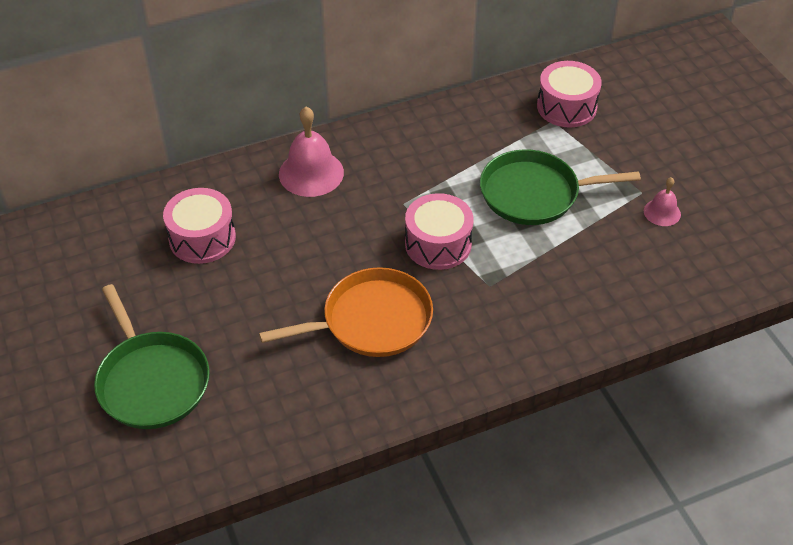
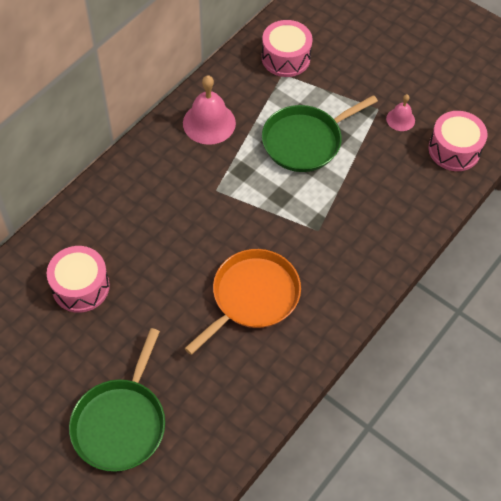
camera: 30 degrees left, 10 degrees up
green pan [94,284,210,429] -> green pan turned 75 degrees clockwise [69,328,165,472]
pink bell [279,107,344,197] -> pink bell moved to [183,75,236,145]
pink drum [405,193,473,270] -> pink drum moved to [428,111,487,171]

